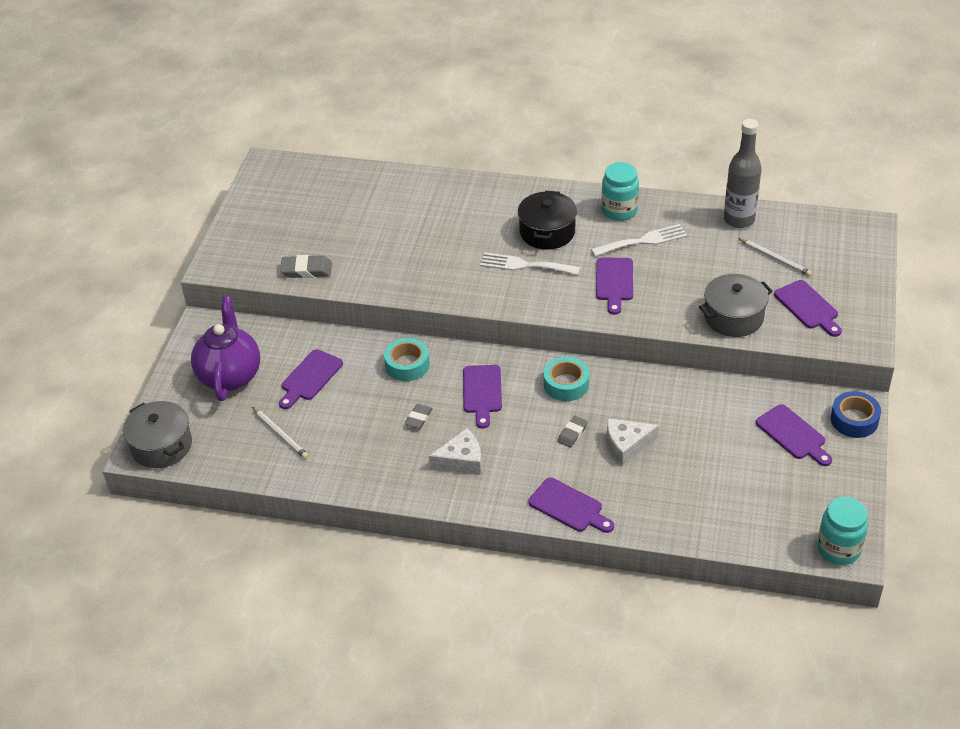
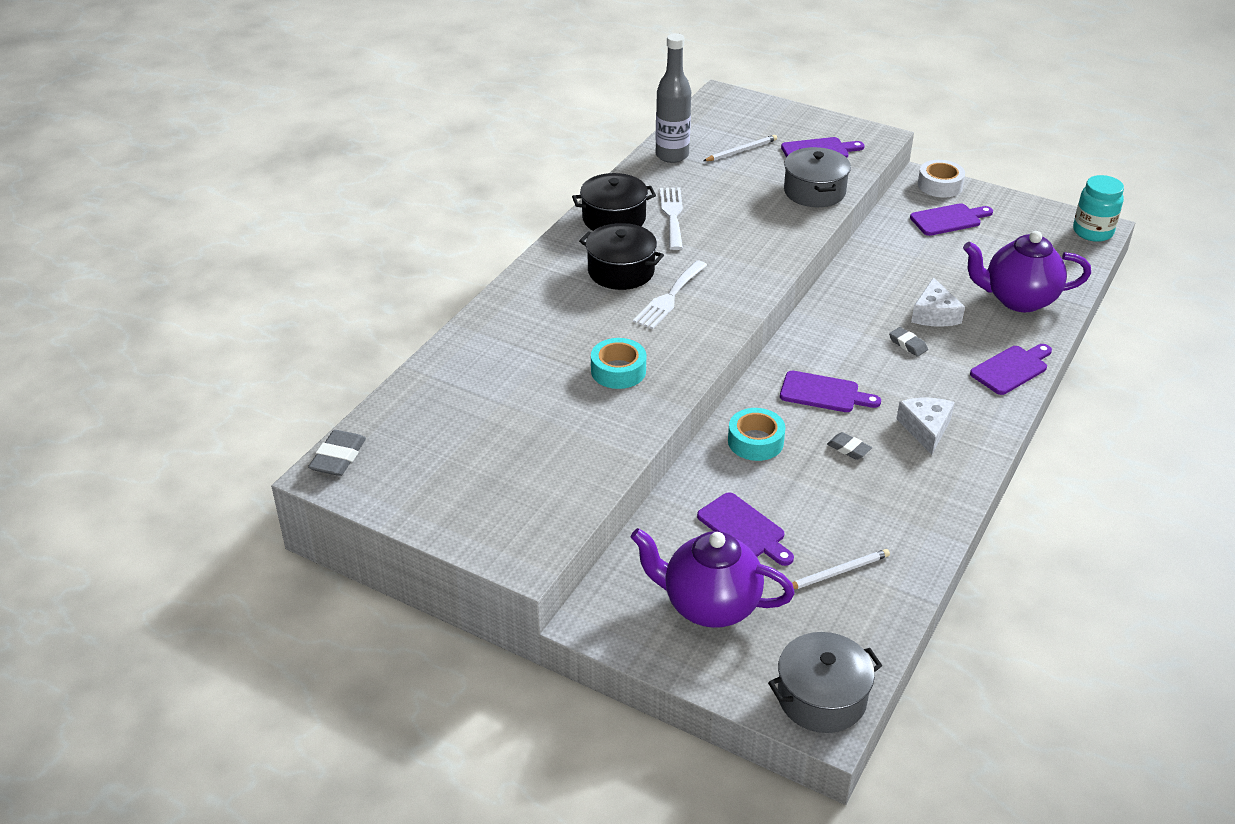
camera: 75 degrees left, 5 degrees down
grey eraser [280,255,332,278] -> grey eraser moved to [308,430,366,476]
turquoise tape [544,357,589,401] -> turquoise tape moved to [591,338,646,389]
purple cutting board [596,257,633,315] -> none
turquoise jar [601,162,639,221] -> black pot [572,173,656,231]
blue tape [831,391,881,438] -> white tape [918,160,965,198]
none -> purple teapot [963,231,1091,312]

